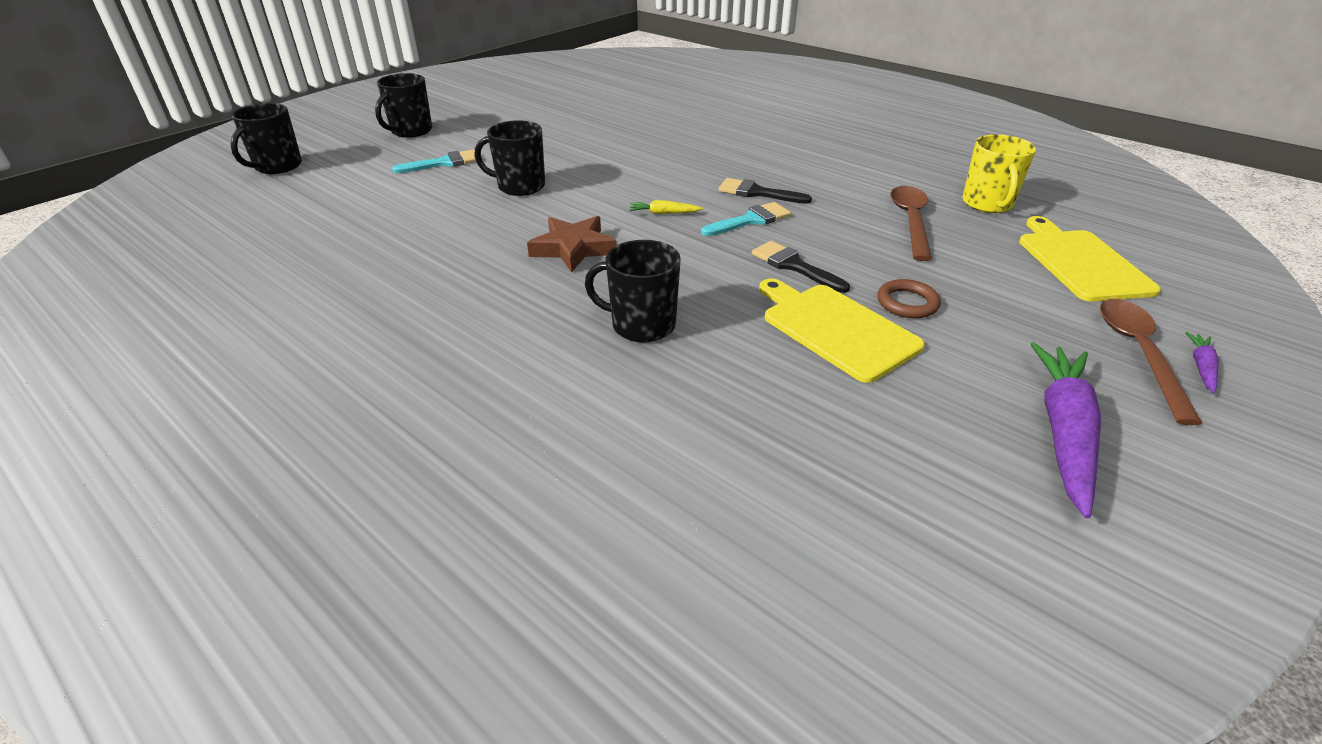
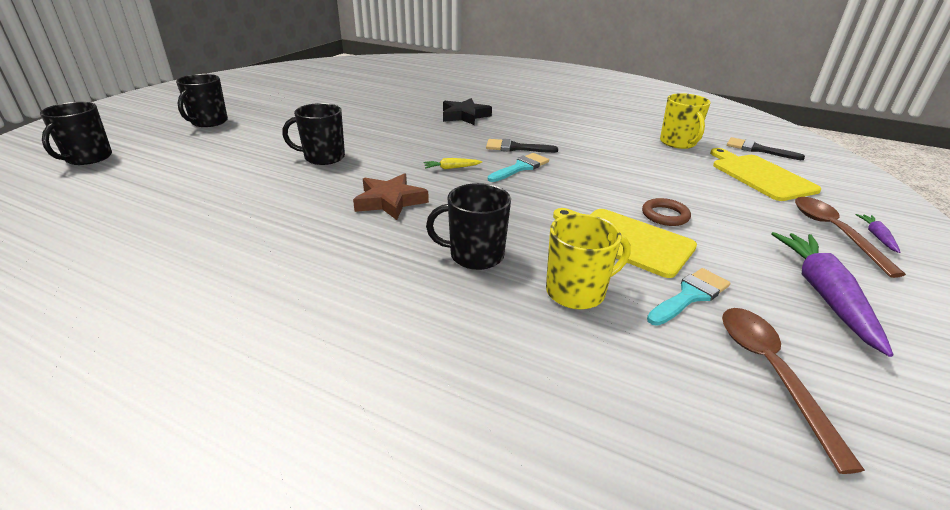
camera: 15 degrees left, 5 degrees down
turquoise brush [392,149,476,173] -> turquoise brush moved to [647,268,731,326]
black brush [752,241,850,293] -> black brush moved to [727,137,805,160]
brown spoon [890,186,932,261] -> brown spoon moved to [722,308,865,474]
none -> black star [443,98,492,125]
none -> yellow mug [546,214,631,309]

